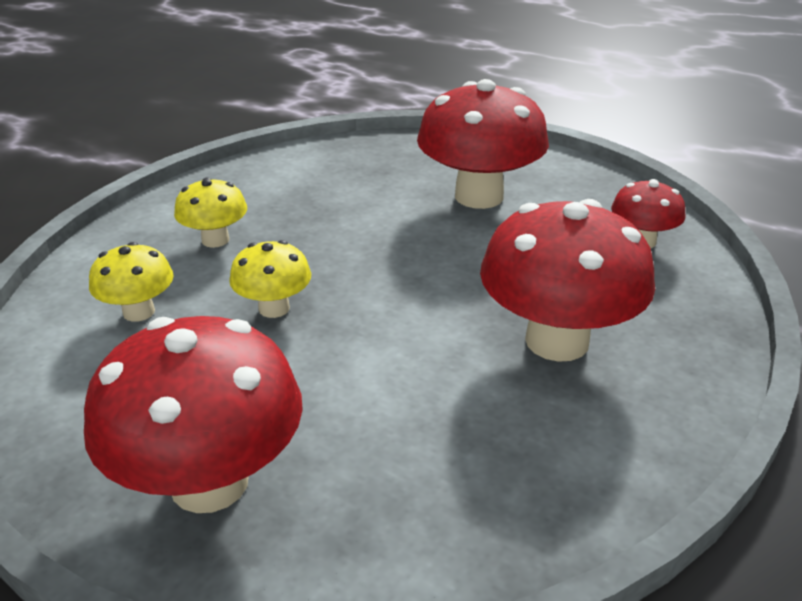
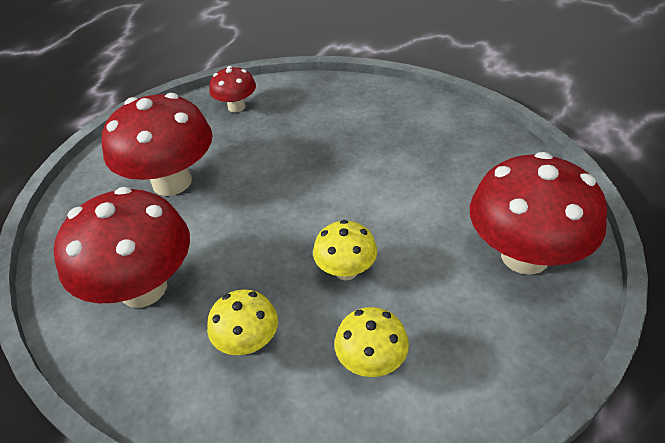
camera: 95 degrees left, 10 degrees up
red mushroom [480,199,655,362] -> red mushroom moved to [54,187,190,308]

